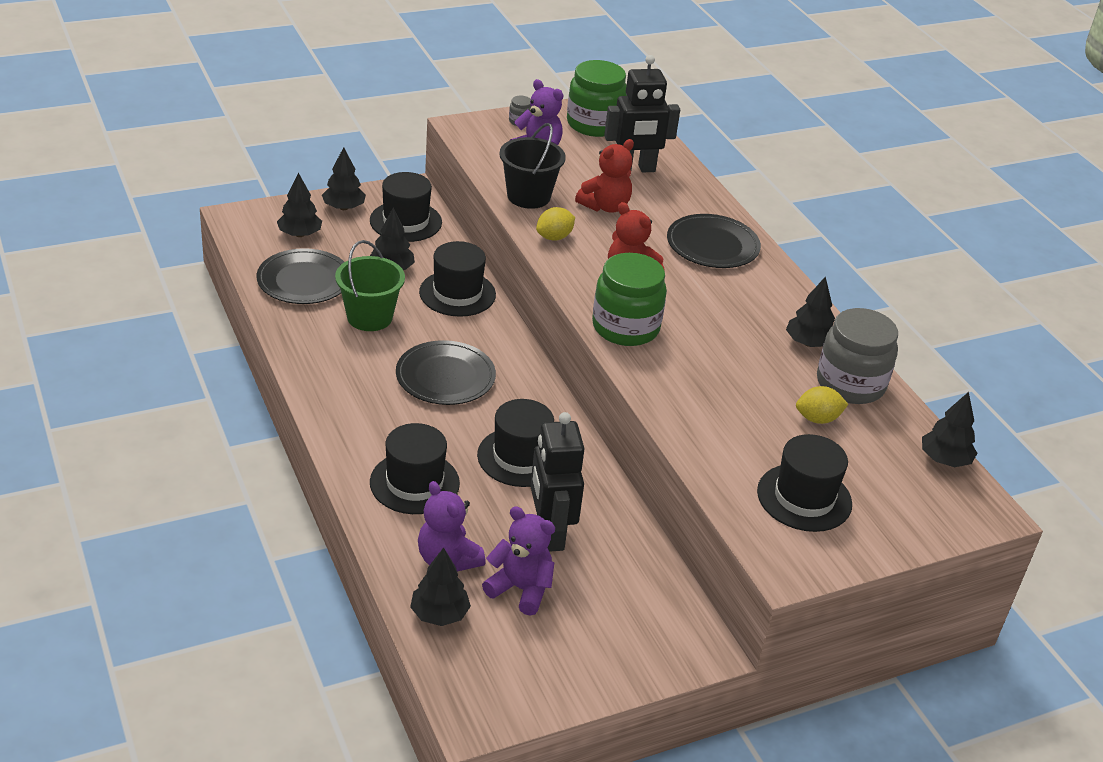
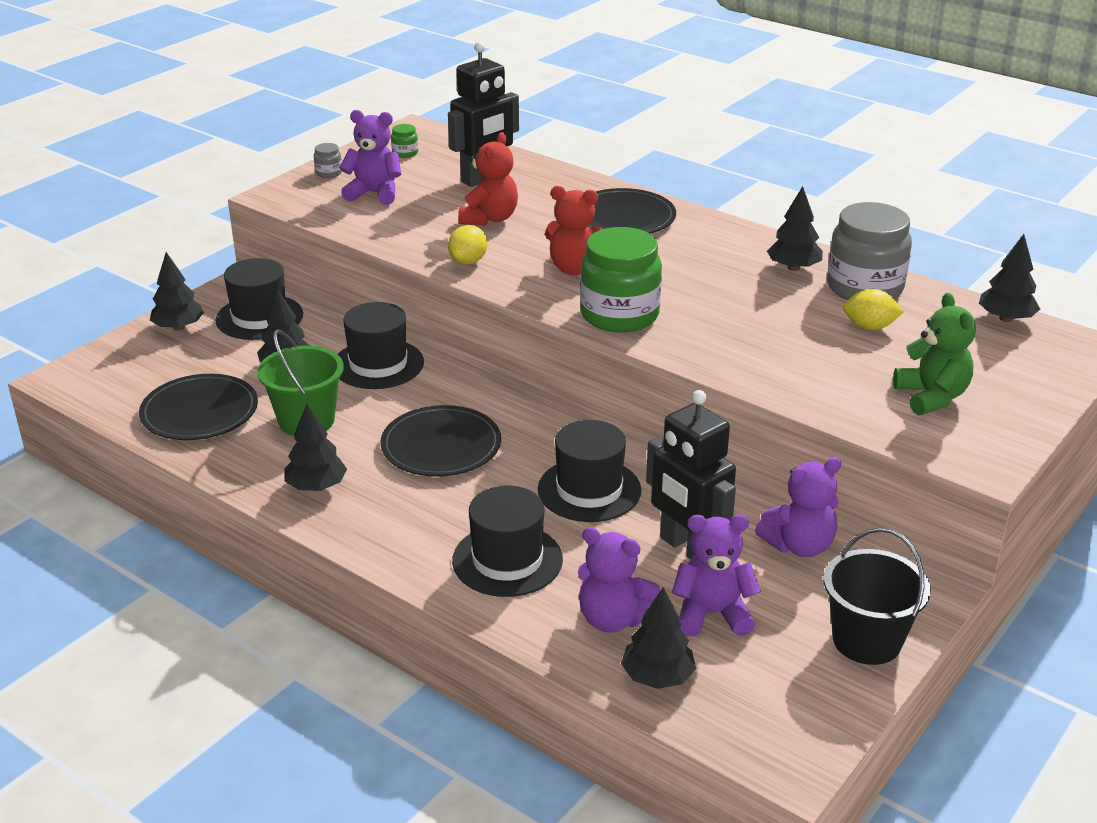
camera: 25 degrees left, 5 degrees down
black tree [277,173,322,237] -> black tree moved to [284,404,347,491]
black bucket [499,123,566,209] -> black bucket moved to [824,527,931,665]
green jar [567,60,627,137] -> green jar [391,124,418,158], size x0.41
black hat [757,434,852,532] -> green teddy bear [893,293,976,415]
yellow lemon [796,386,849,424] -> yellow lemon turned 45 degrees clockwise [843,289,904,330]
none -> purple teddy bear [755,457,841,557]

